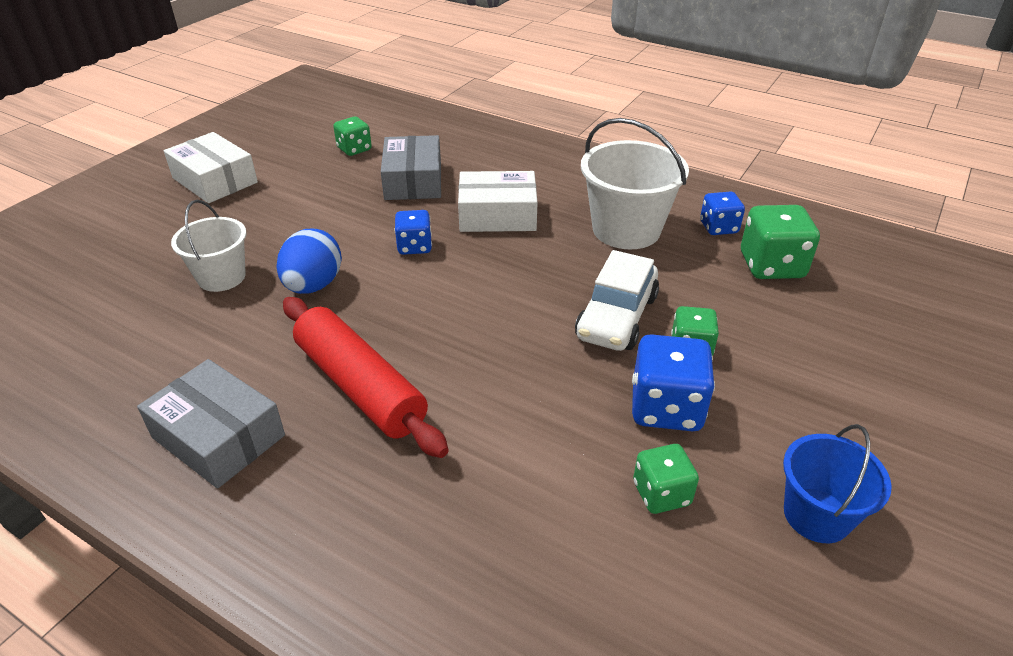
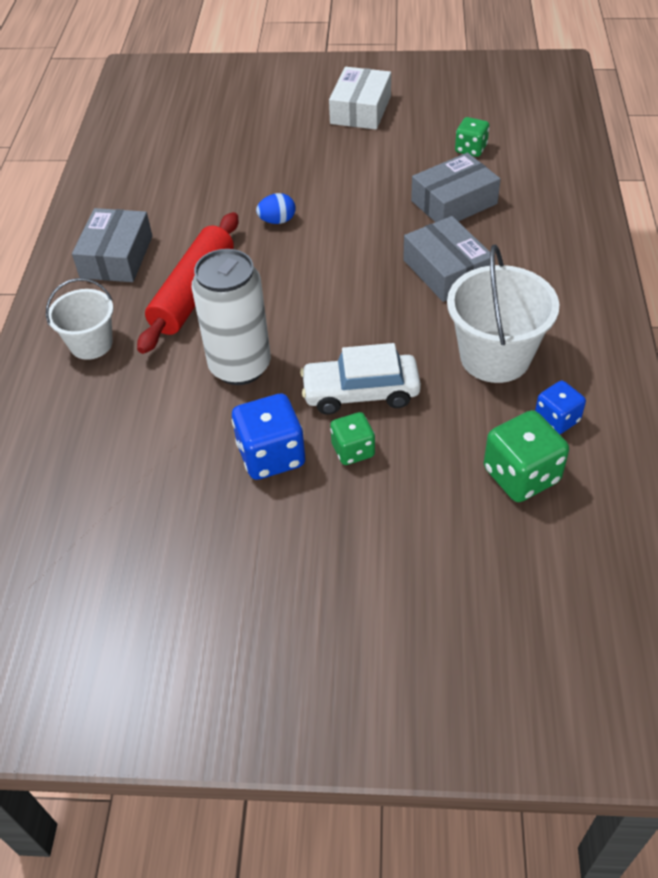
camera: 65 degrees right, 10 degrees up
white bucket [171,200,247,292] -> white bucket moved to [46,278,114,360]
blue egg [276,229,342,294] -> blue egg [256,193,296,224], size x0.62
blue dice [394,210,432,255] -> none
white box [458,171,538,232] -> grey box [403,216,490,302]
green dice [633,444,699,514] -> none
blue bucket [783,424,892,543] -> none
none -> white can [192,249,271,385]

